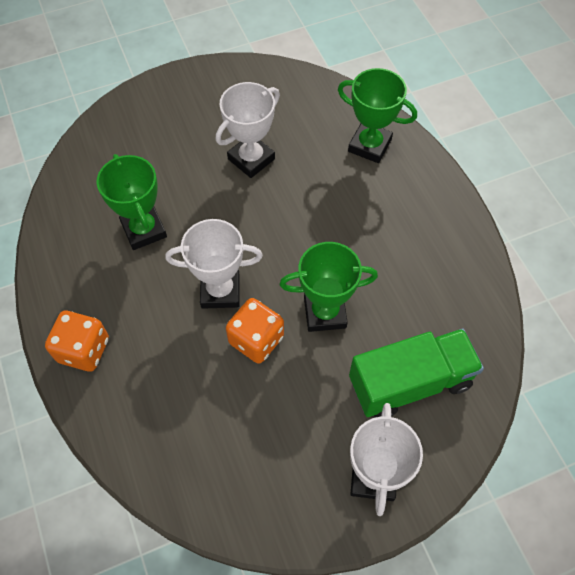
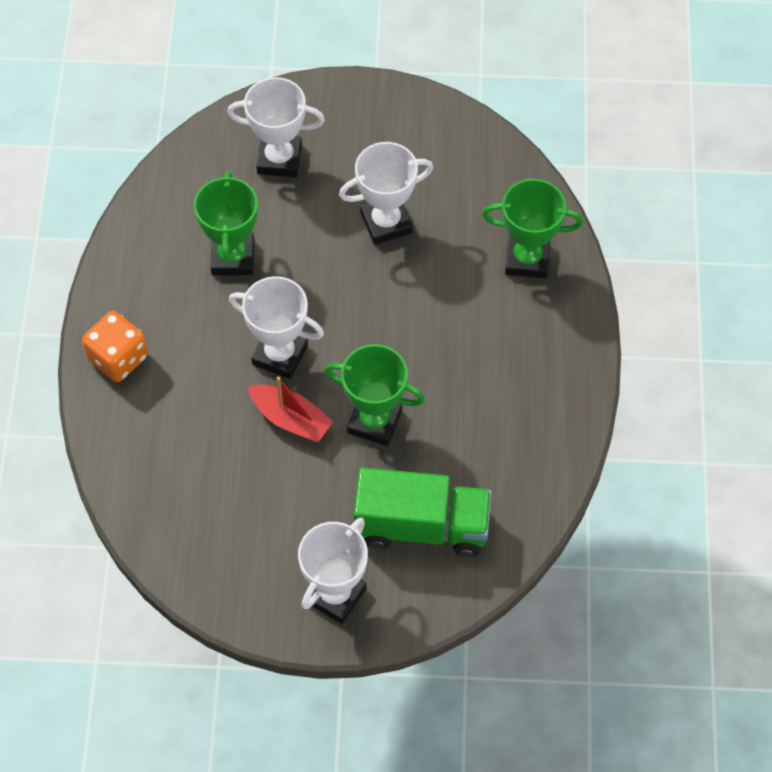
camera: 25 degrees right, 0 degrees up
orange dice [226,298,284,363] -> red boat [248,376,334,442]
green trophy [338,68,417,163] -> green trophy turned 45 degrees counterclockwise [482,179,583,278]
none -> white trophy [227,77,325,177]

